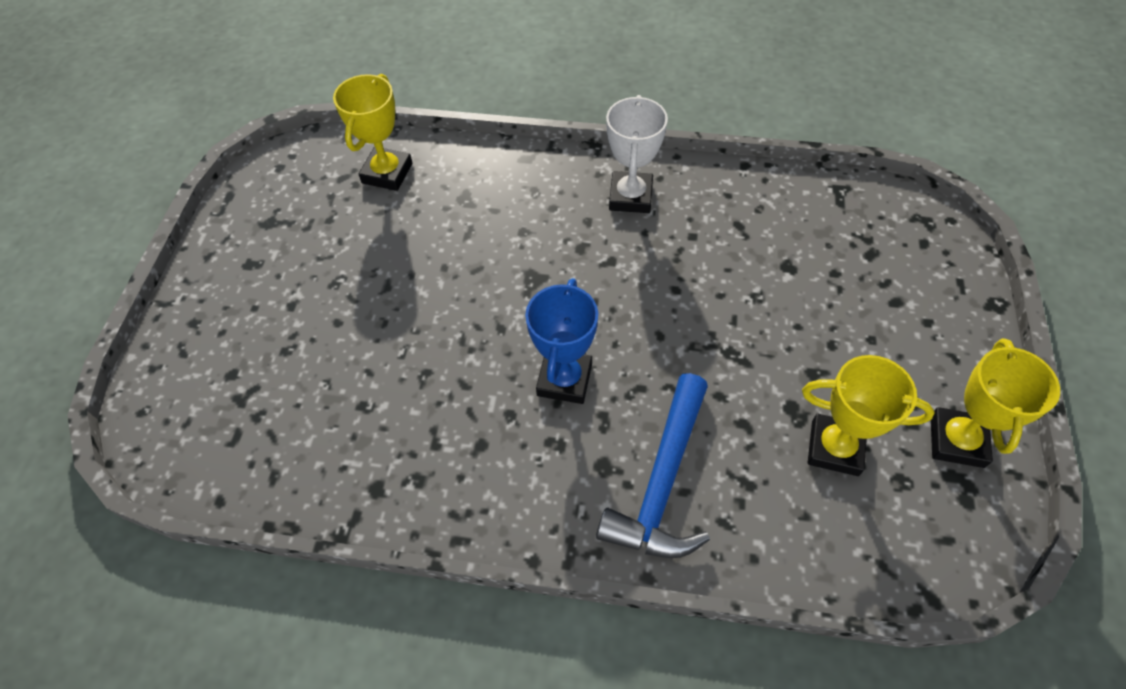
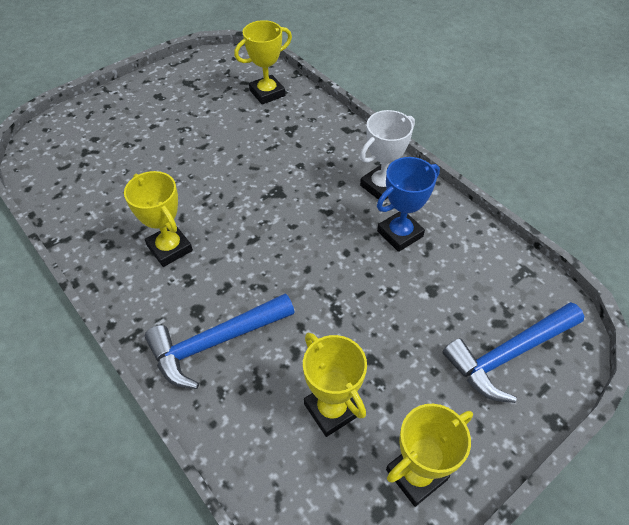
camera: 40 degrees right, 5 degrees down
blue trophy [525,278,598,404] -> blue trophy moved to [377,157,440,252]
none -> yellow trophy [124,171,193,267]
none -> blue hammer [443,302,584,403]

